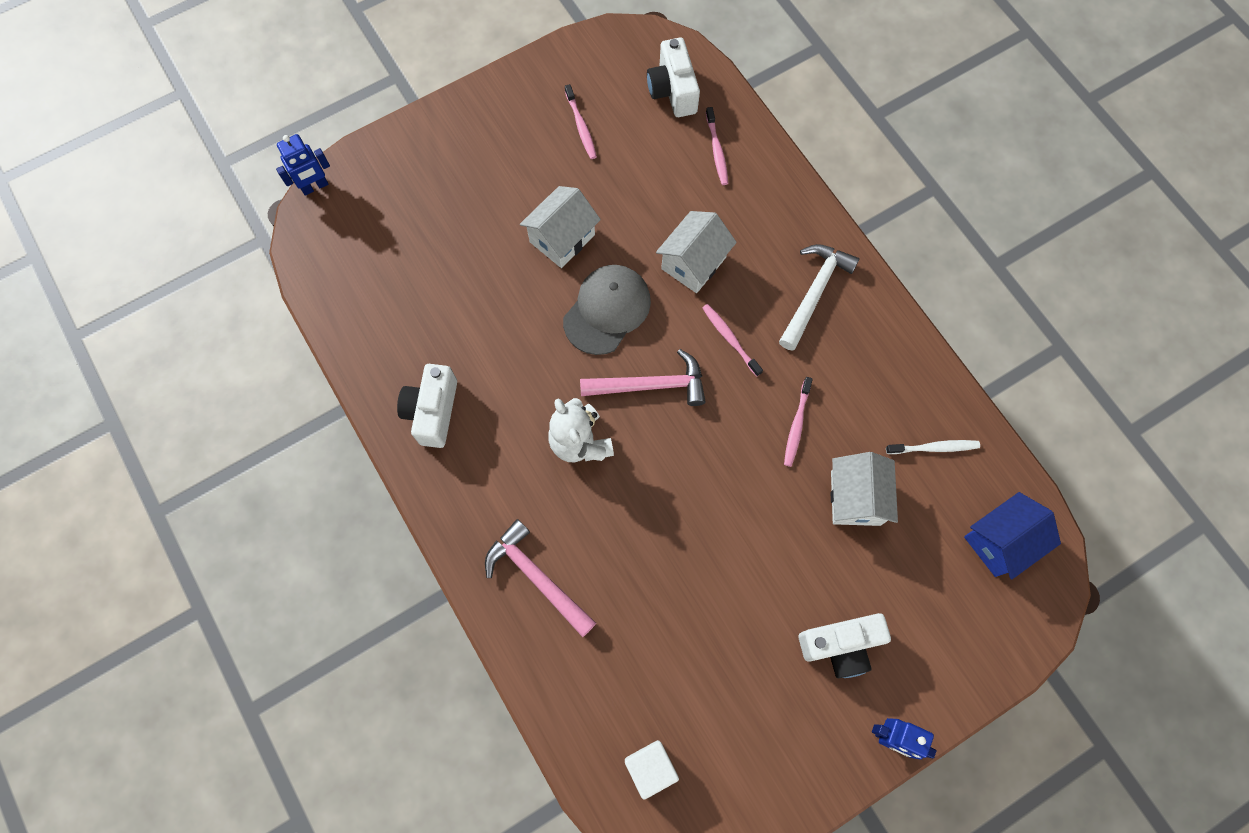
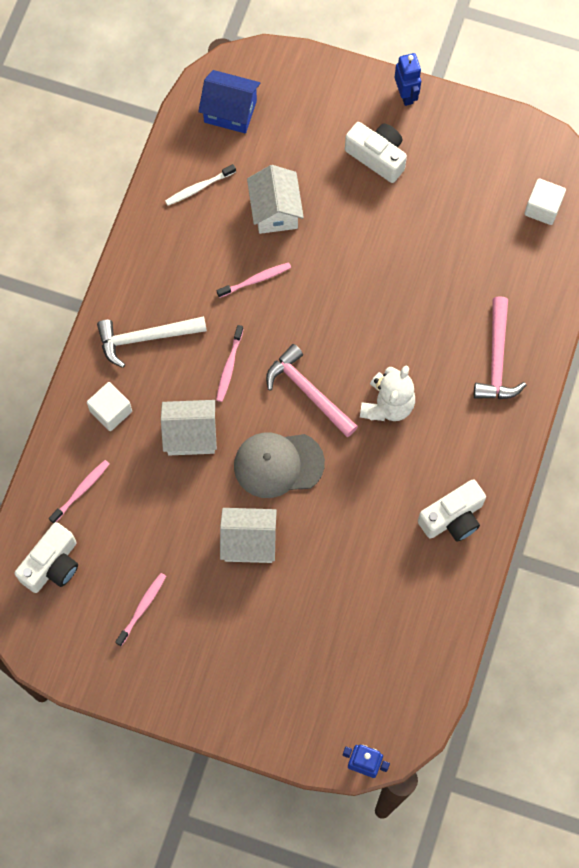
camera: 130 degrees left, 0 degrees up
white house [831,452,898,526] -> white house turned 60 degrees counterclockwise [247,165,304,234]
white toothbrush [886,440,980,454] -> white toothbrush turned 75 degrees counterclockwise [165,164,236,206]
none -> white cube [87,382,132,431]

